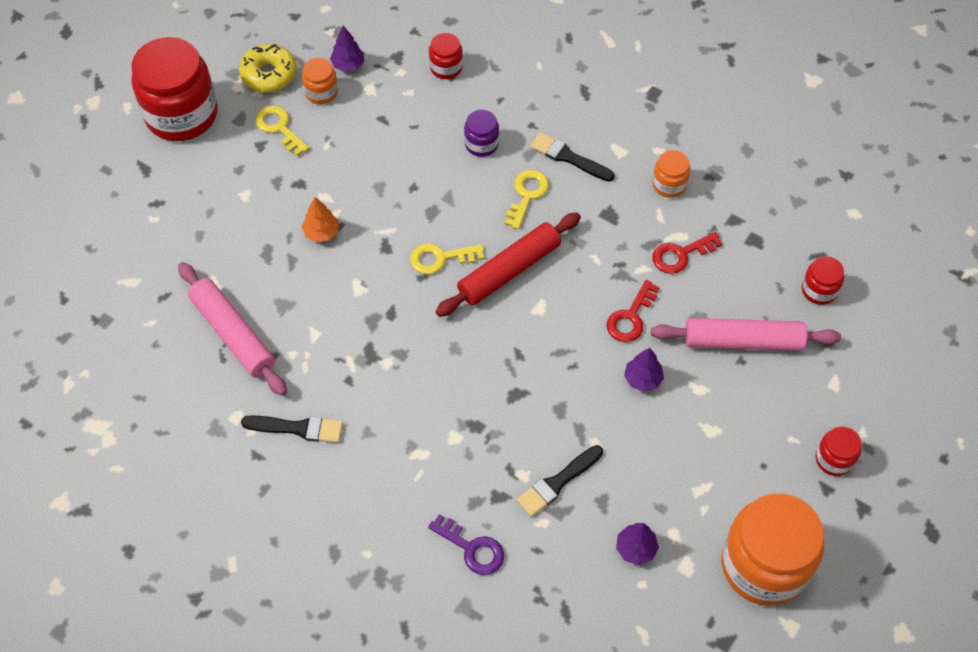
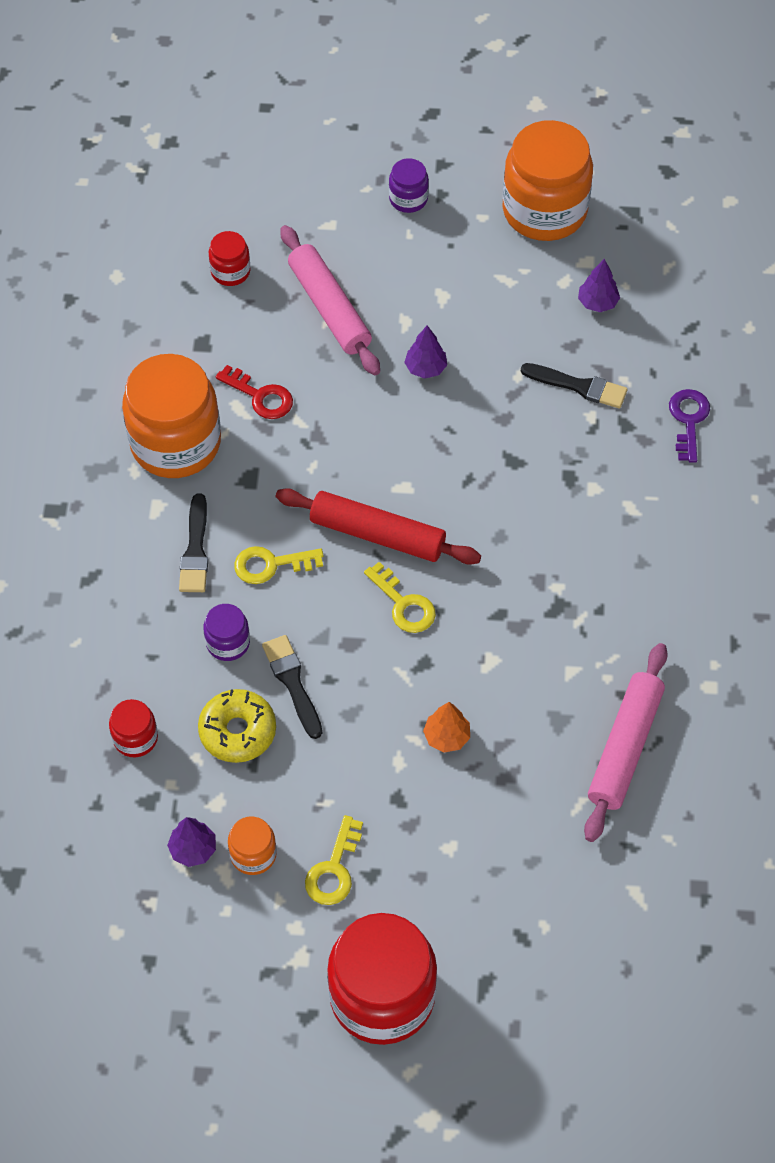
camera: 120 degrees left, 0 degrees up
yellow donut [239,44,297,93] -> yellow donut moved to [198,689,276,763]
black brush [241,415,343,443] -> black brush moved to [262,635,322,739]
red key [606,280,659,342] -> none
orange jar [652,150,690,198] -> orange jar [122,354,221,478], size x2.18
red jar [816,427,862,476] -> purple jar [389,158,429,213]

